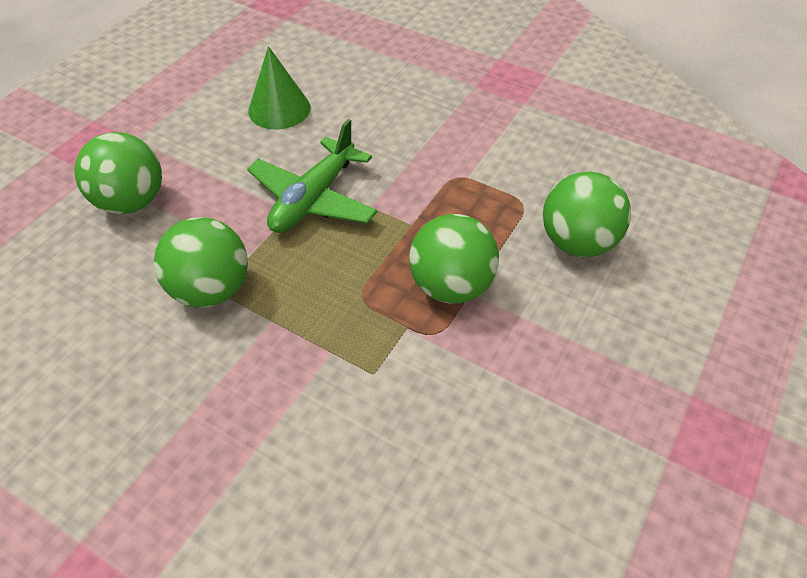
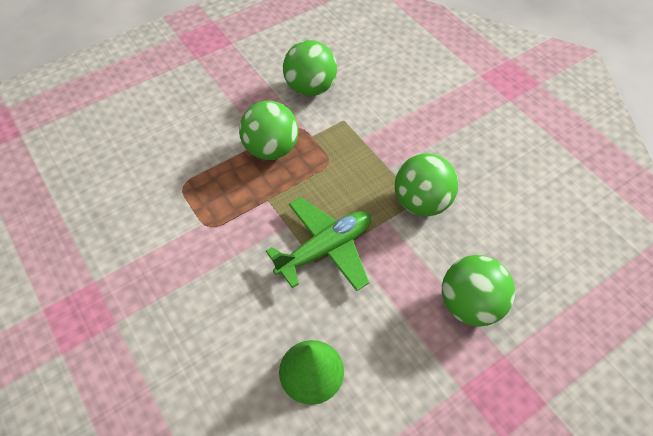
camera: 155 degrees left, 5 degrees up
green ball [543,172,631,257] -> green ball moved to [283,40,337,96]

